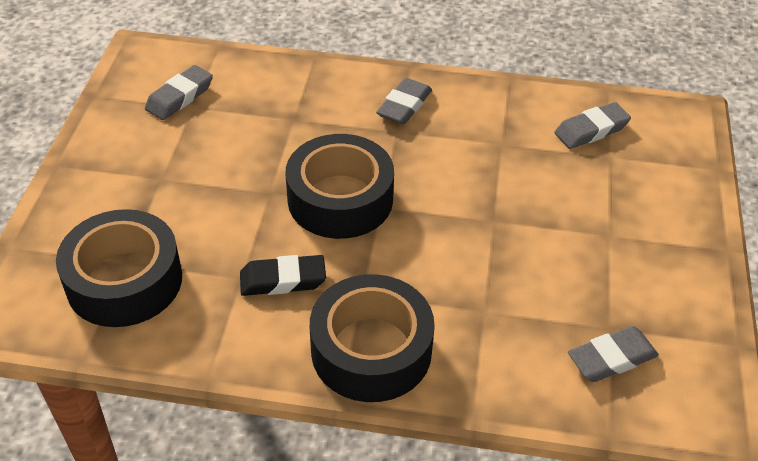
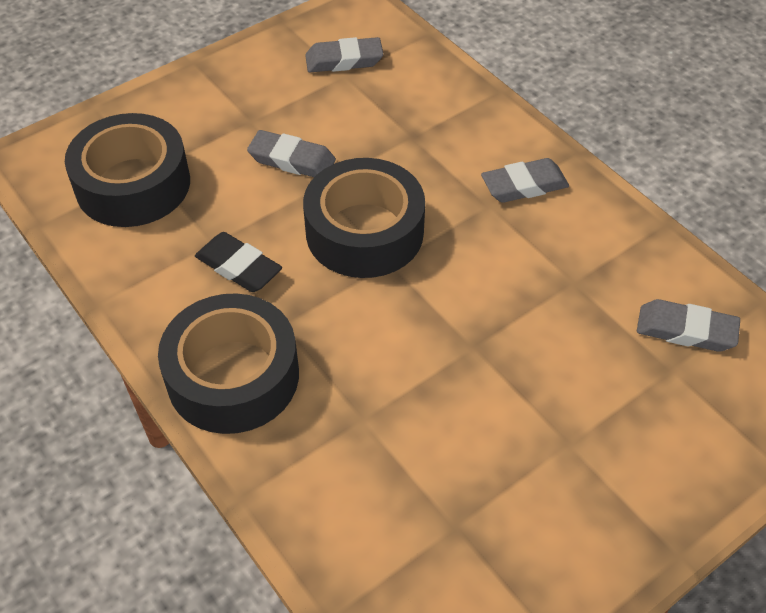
camera: 45 degrees right, 5 degrees up
grey eraser [568,326,659,382] -> grey eraser moved to [247,130,336,177]

